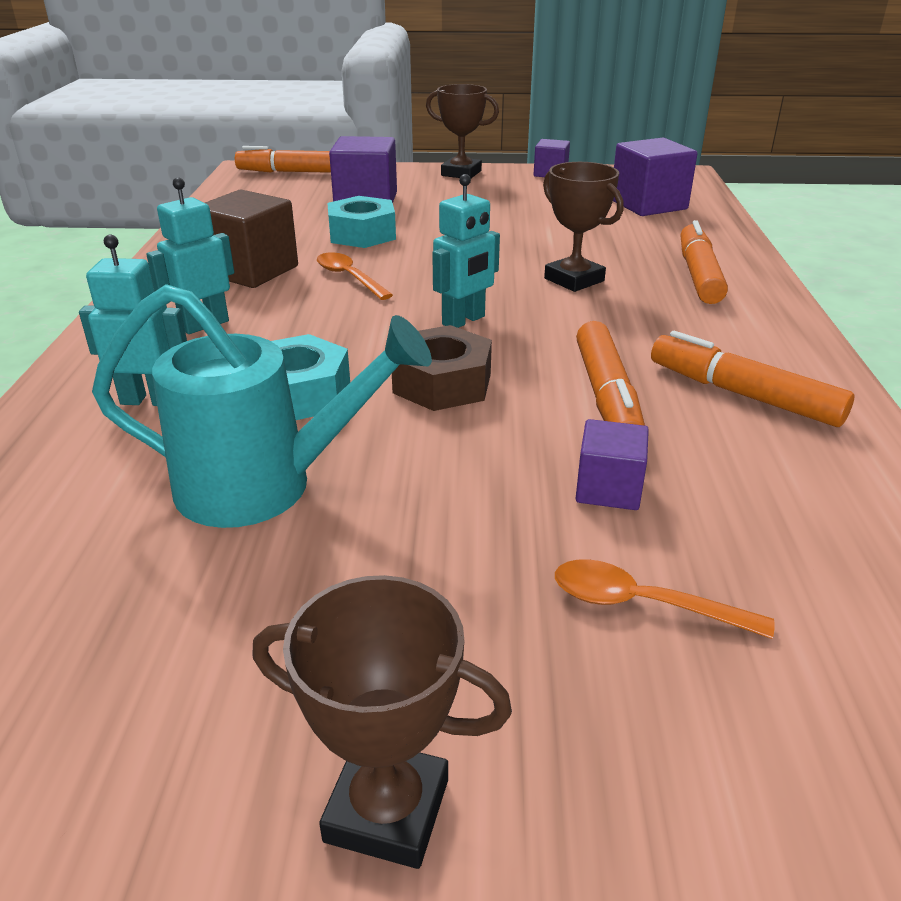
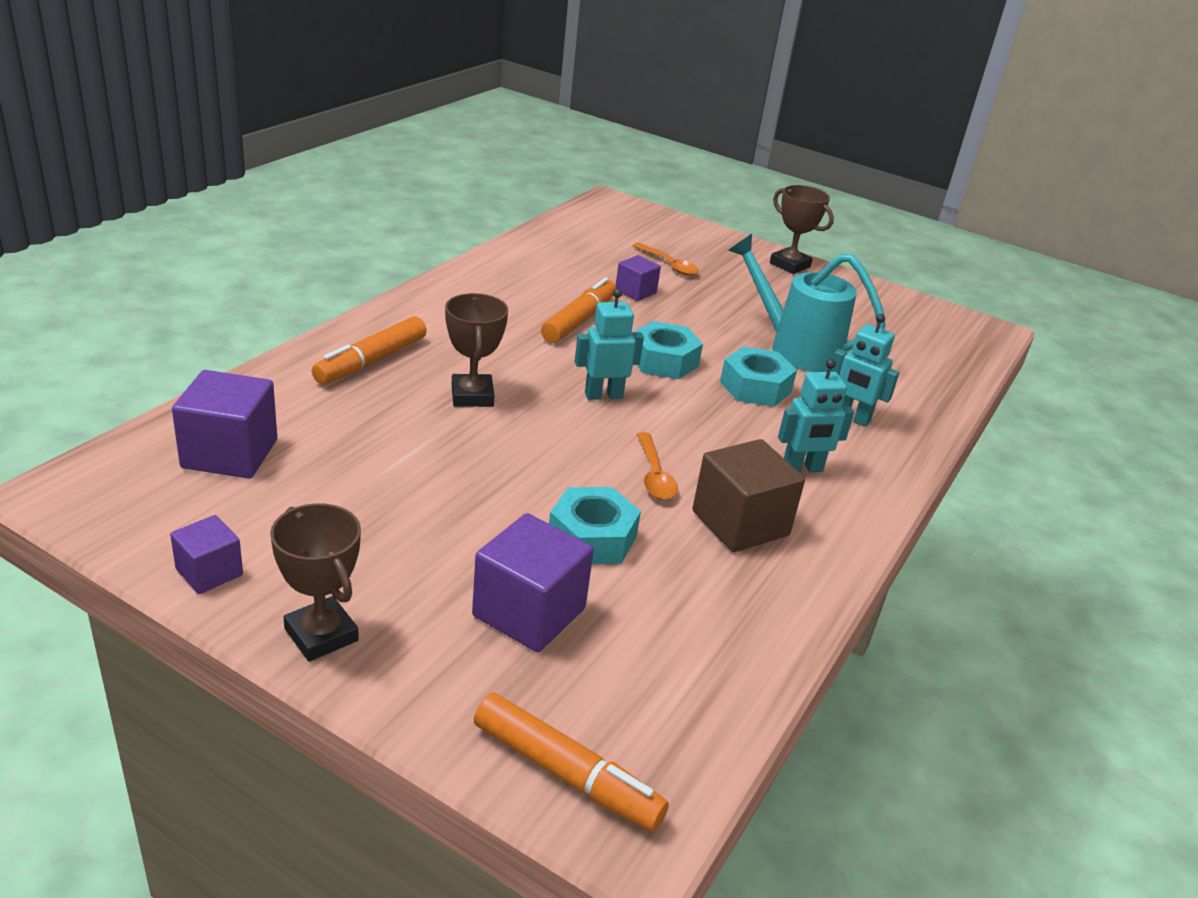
camera: 155 degrees left, 0 degrees up
brown nut [392,325,492,411] -> turquoise nut [632,321,703,379]
orange marker [651,331,854,427] -> none

